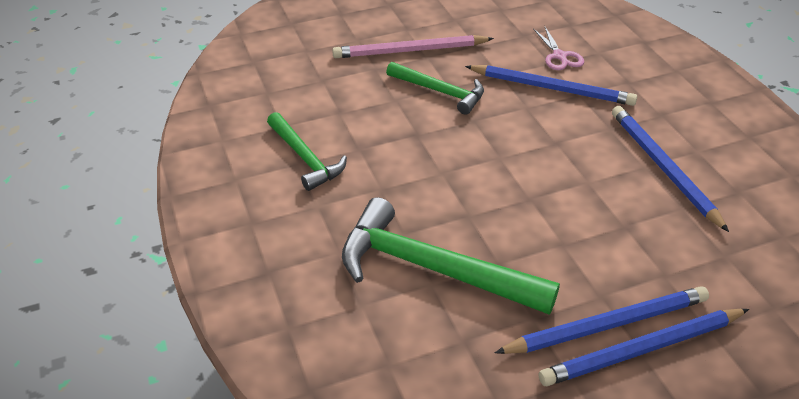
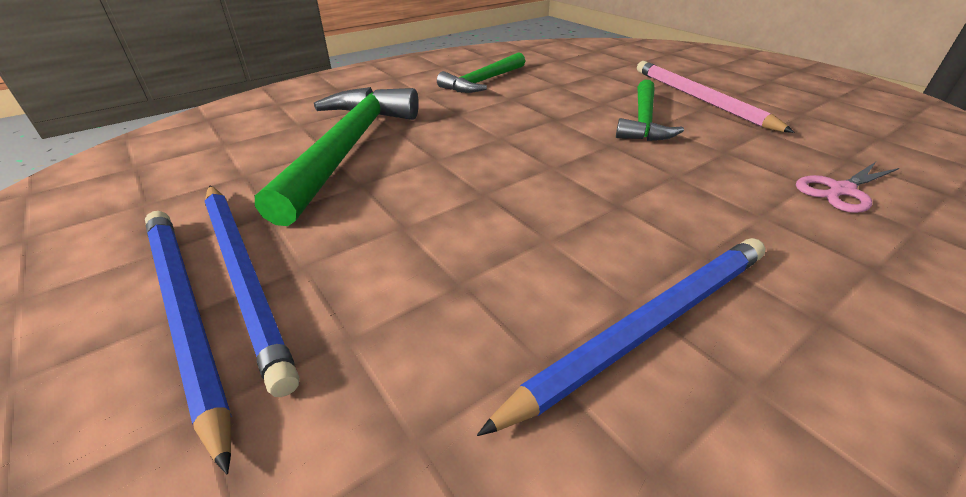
camera: 75 degrees right, 5 degrees down
blue pencil [465,65,637,106] -> none

